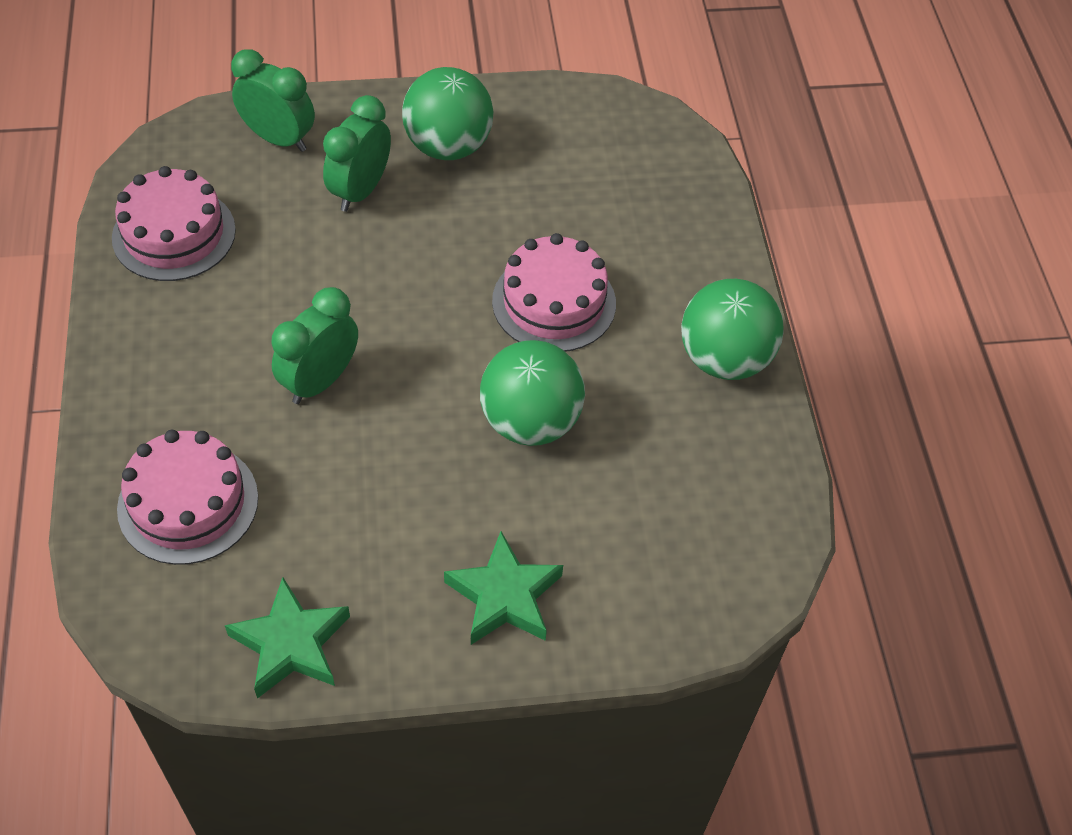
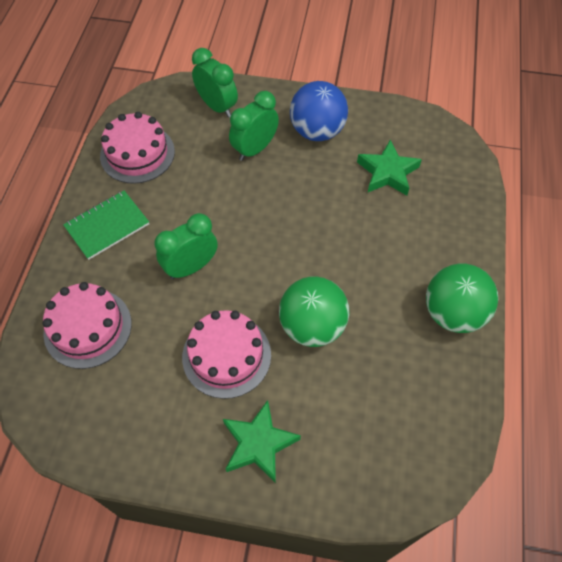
camera: 20 degrees right, 5 degrees up
green star [225,577,350,699] -> green star moved to [357,139,422,196]
green ball [402,67,494,160] -> blue ball [290,81,348,141]
pink cake [492,233,616,352] -> pink cake moved to [182,310,271,399]
none -> green notebook [63,191,149,260]

